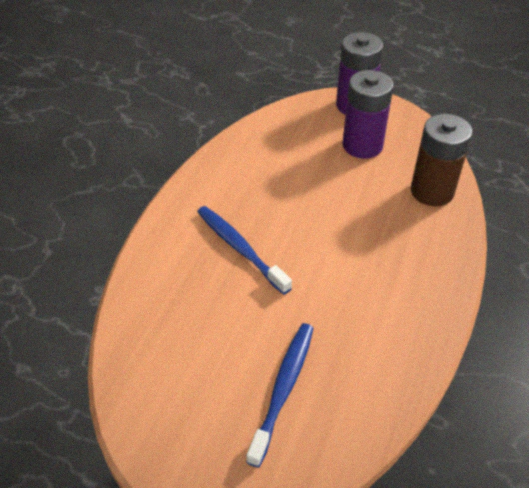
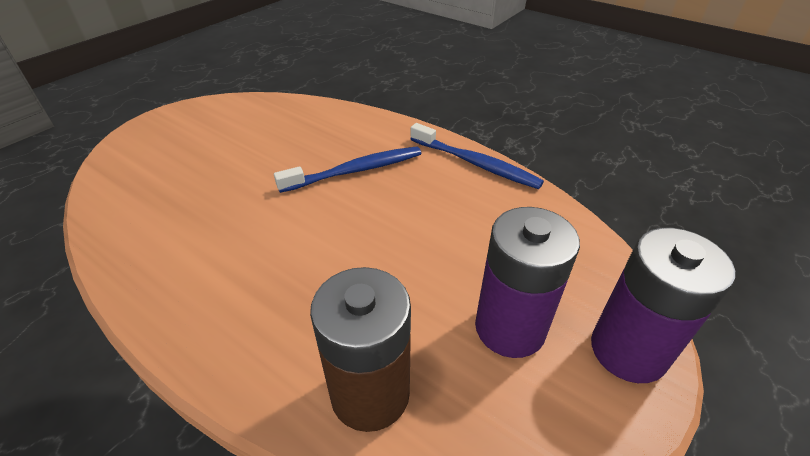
camera: 105 degrees right, 5 degrees down
blue toothbrush [246,323,314,468] -> blue toothbrush moved to [410,123,544,189]

